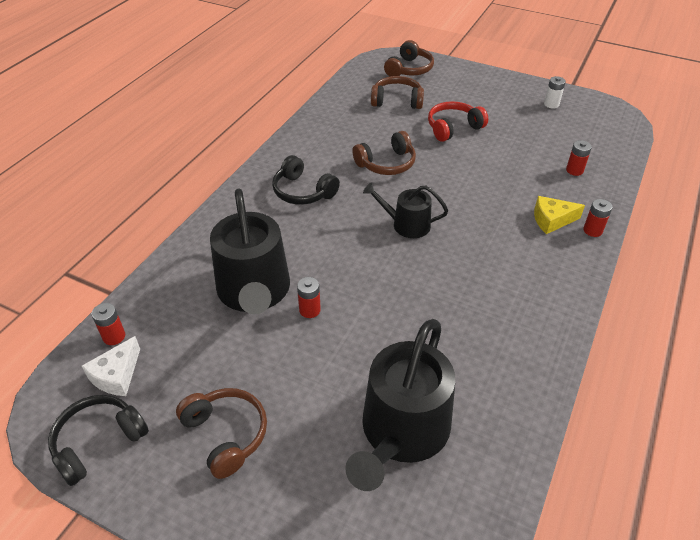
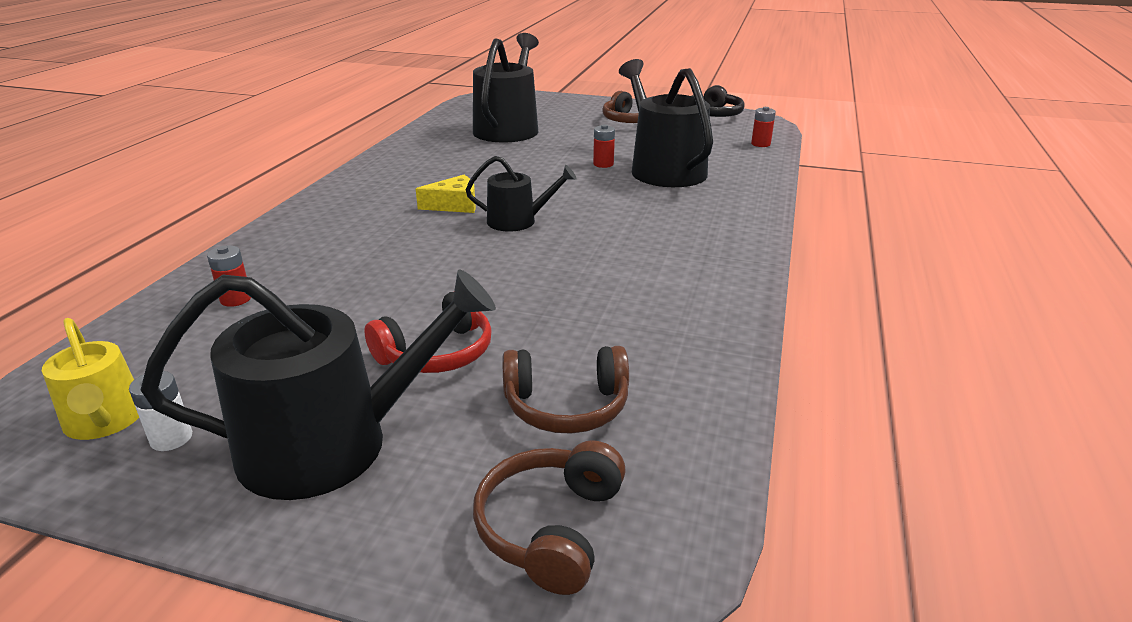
camera: 170 degrees right, 15 degrees down
white cheese [82,336,140,396] -> none
black headphones [272,155,340,205] -> none
brown headphones [352,131,416,175] -> none
yellow cheese [534,196,585,234] -> yellow cheese moved to [416,175,476,213]
red battery [583,199,613,237] -> none
none -> yellow watering can [42,318,139,440]
none -> black watering can [141,270,496,500]

